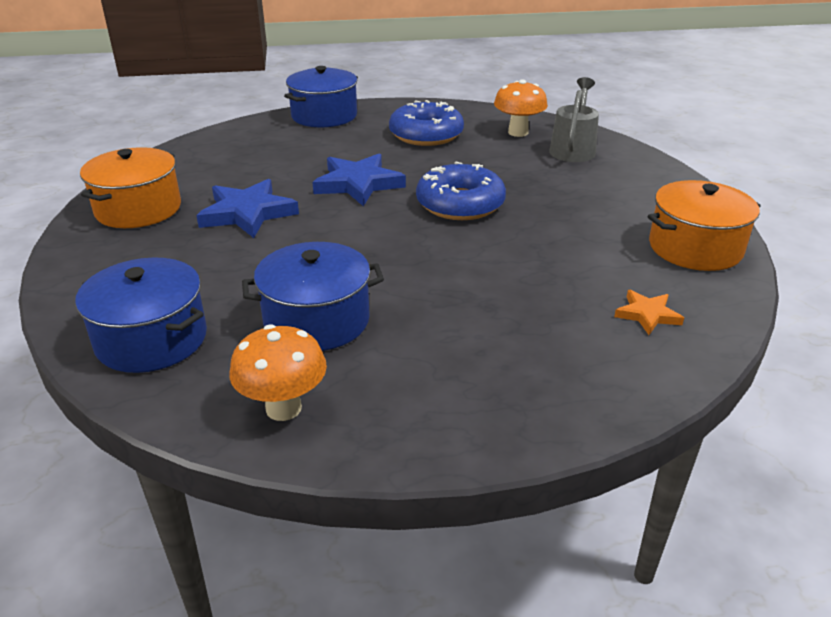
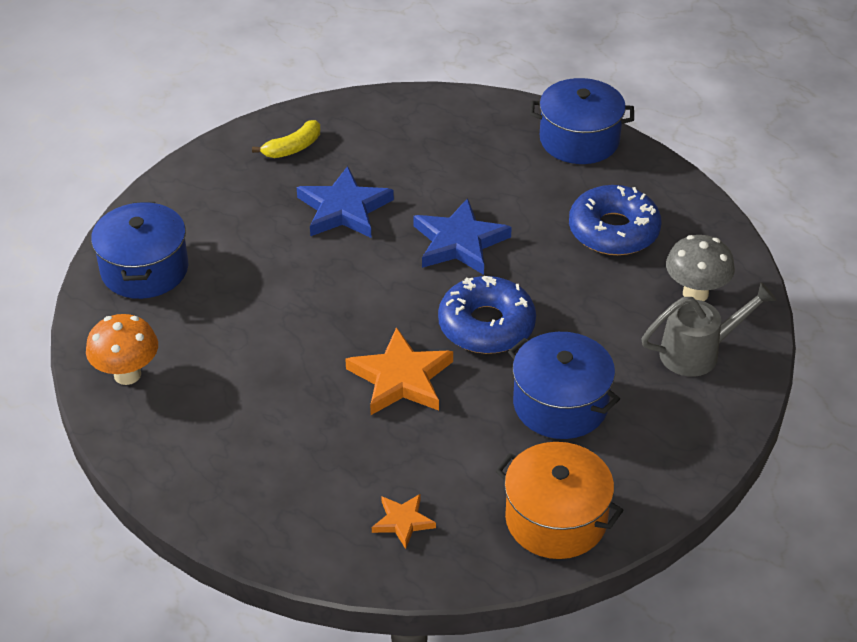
camera: 55 degrees right, 10 degrees up
orange pot [80,147,181,228] -> yellow banana [252,120,320,158]
blue pot [242,242,384,351] -> blue pot moved to [508,332,620,439]
orange mushroom [494,79,548,137] -> grey mushroom [666,235,735,301]
none -> orange star [345,327,453,415]

